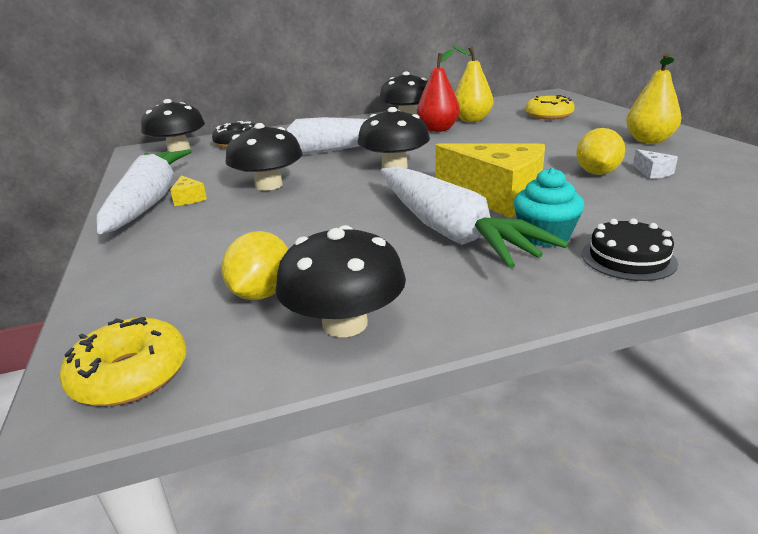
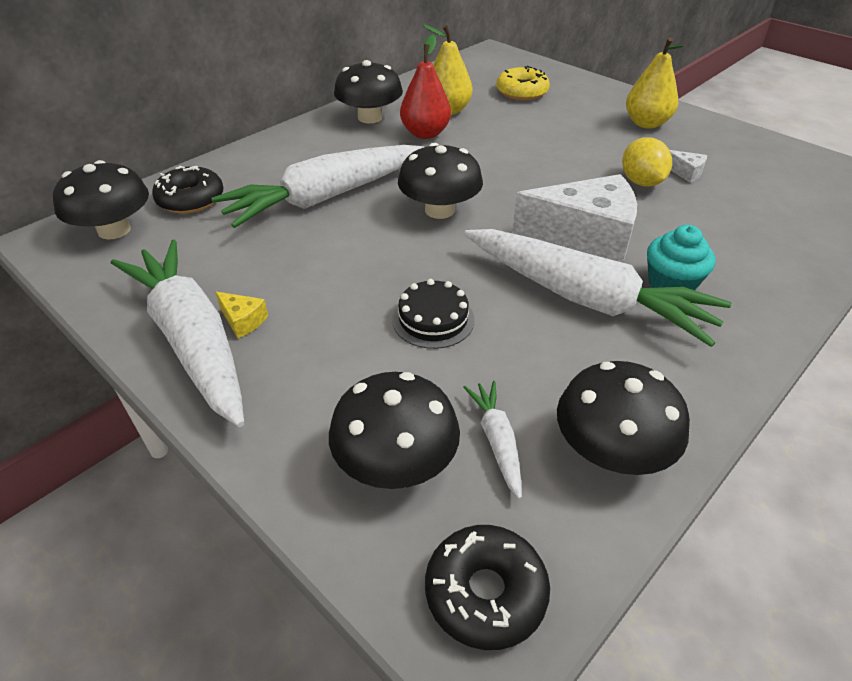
camera: 30 degrees left, 15 degrees up
yellow donut [60,317,187,406] -> black donut [425,525,550,650]
yellow lemon [222,231,288,300] -> white carrot [463,381,522,499]
black mushroom [226,123,303,191] -> black mushroom moved to [329,372,460,489]
yellow cheese [435,143,545,218] -> white cheese [512,174,637,263]
black cake [582,218,678,281] -> black cake moved to [392,279,475,349]

